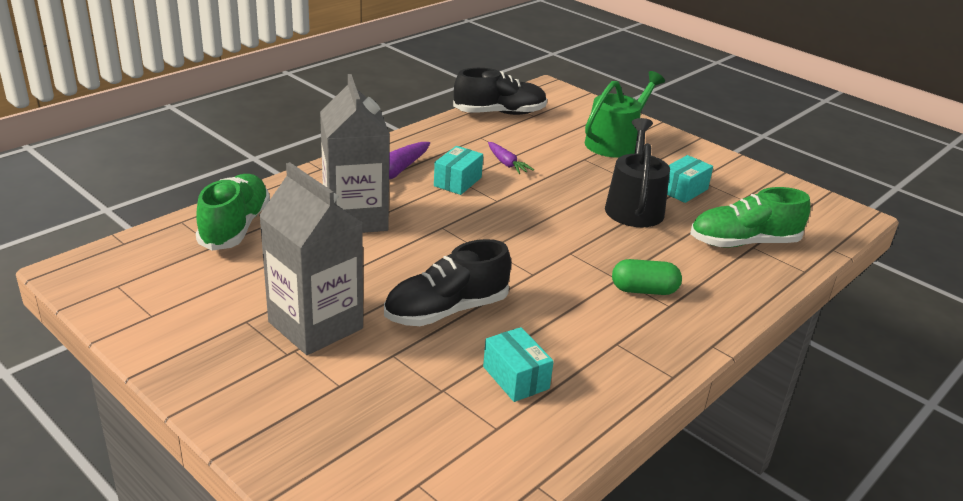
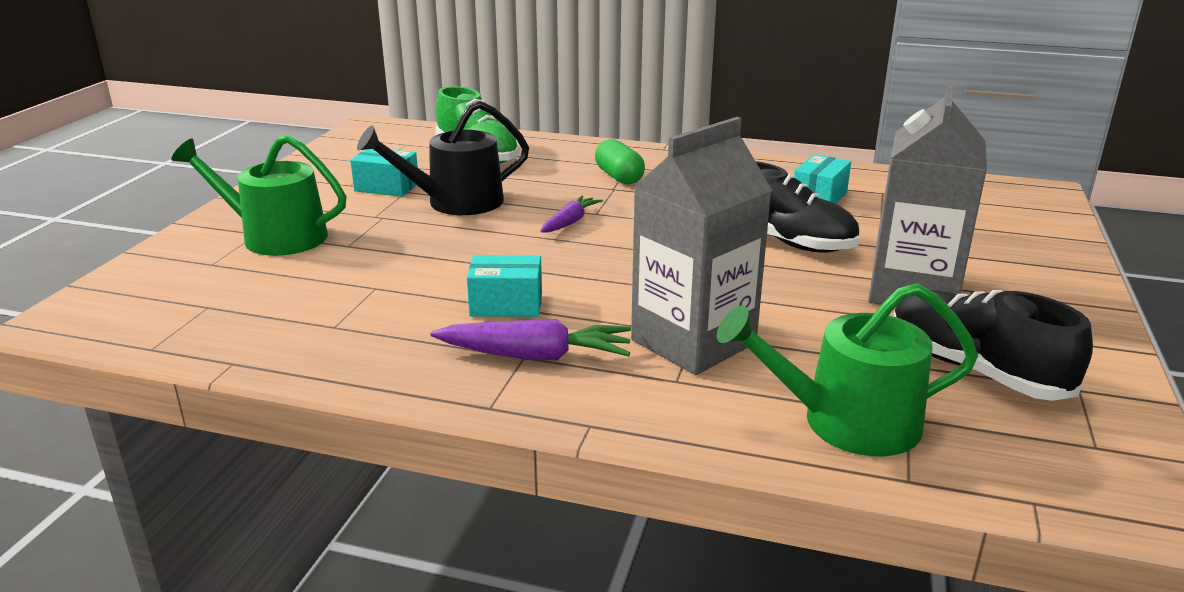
camera: 115 degrees left, 5 degrees down
green shoe [196,174,270,251] -> green watering can [717,283,978,457]
black shoe [453,68,547,115] -> black shoe moved to [893,290,1093,401]
purple carrot [488,142,534,174] -> purple carrot moved to [540,195,603,232]

